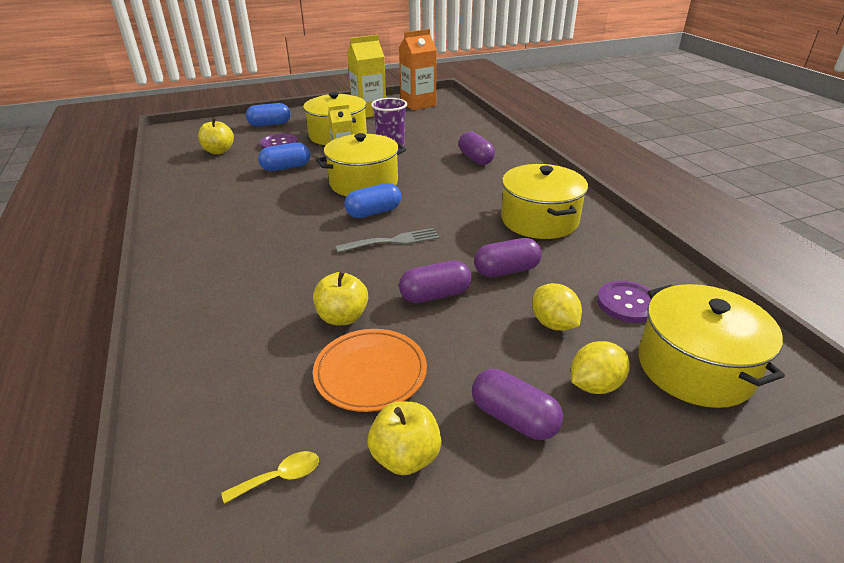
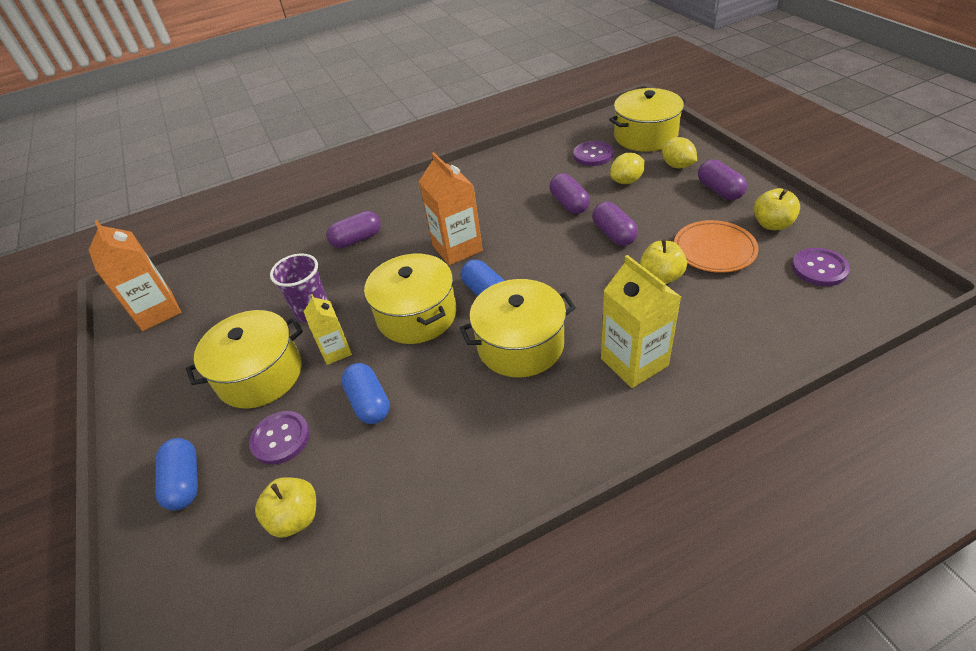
camera: 90 degrees left, 10 degrees up
yellow spoon [221,451,319,504] -> purple button [792,248,850,286]
grey fork [336,228,439,253] -> none
yellow carton [347,35,386,118] -> yellow carton moved to [601,255,681,388]
purple capsule [472,369,563,440] -> purple capsule turned 60 degrees counterclockwise [698,159,747,200]
yellow pot [501,164,588,239] -> yellow pot moved to [460,279,576,378]
none -> orange carton [419,152,483,266]

